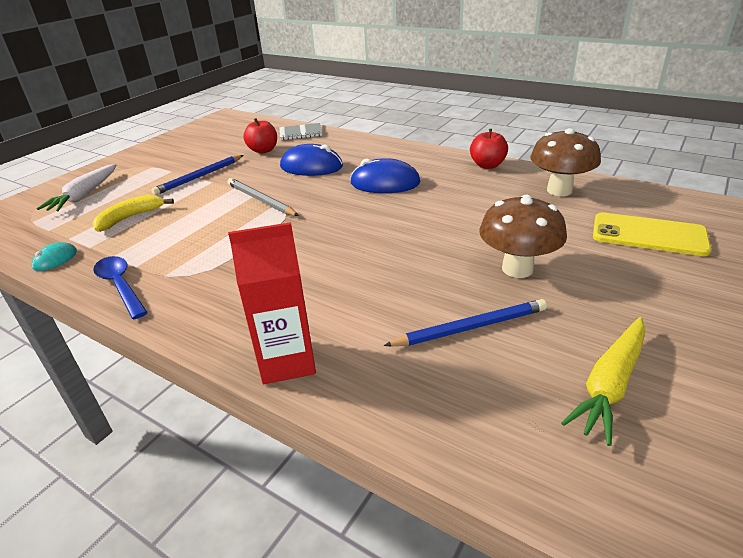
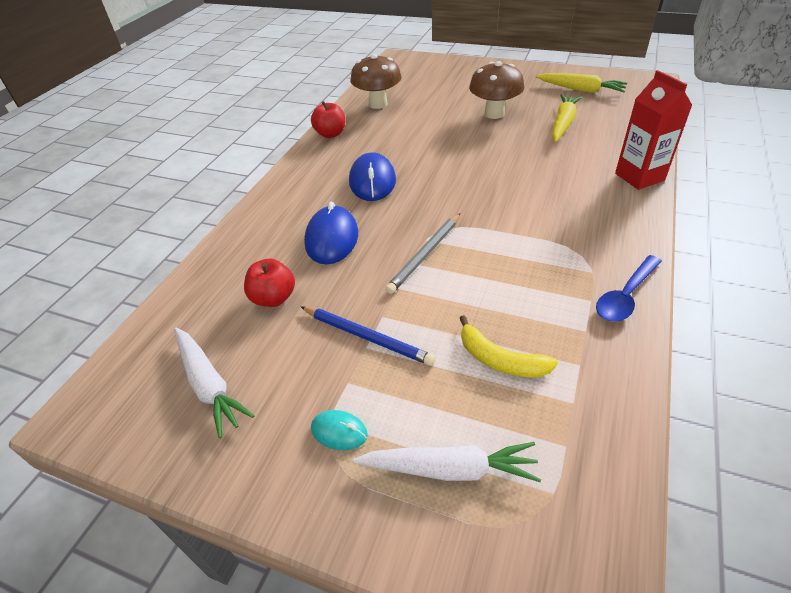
camera: 100 degrees left, 10 degrees up
turquoise mouse [31,242,77,271] -> turquoise mouse moved to [311,410,368,450]
grey notebook [279,123,322,140] -> none
blue pencil [384,299,547,346] -> yellow carrot [552,94,582,142]
yellow phone [593,213,711,256] -> none
none -> white carrot [174,328,255,438]

